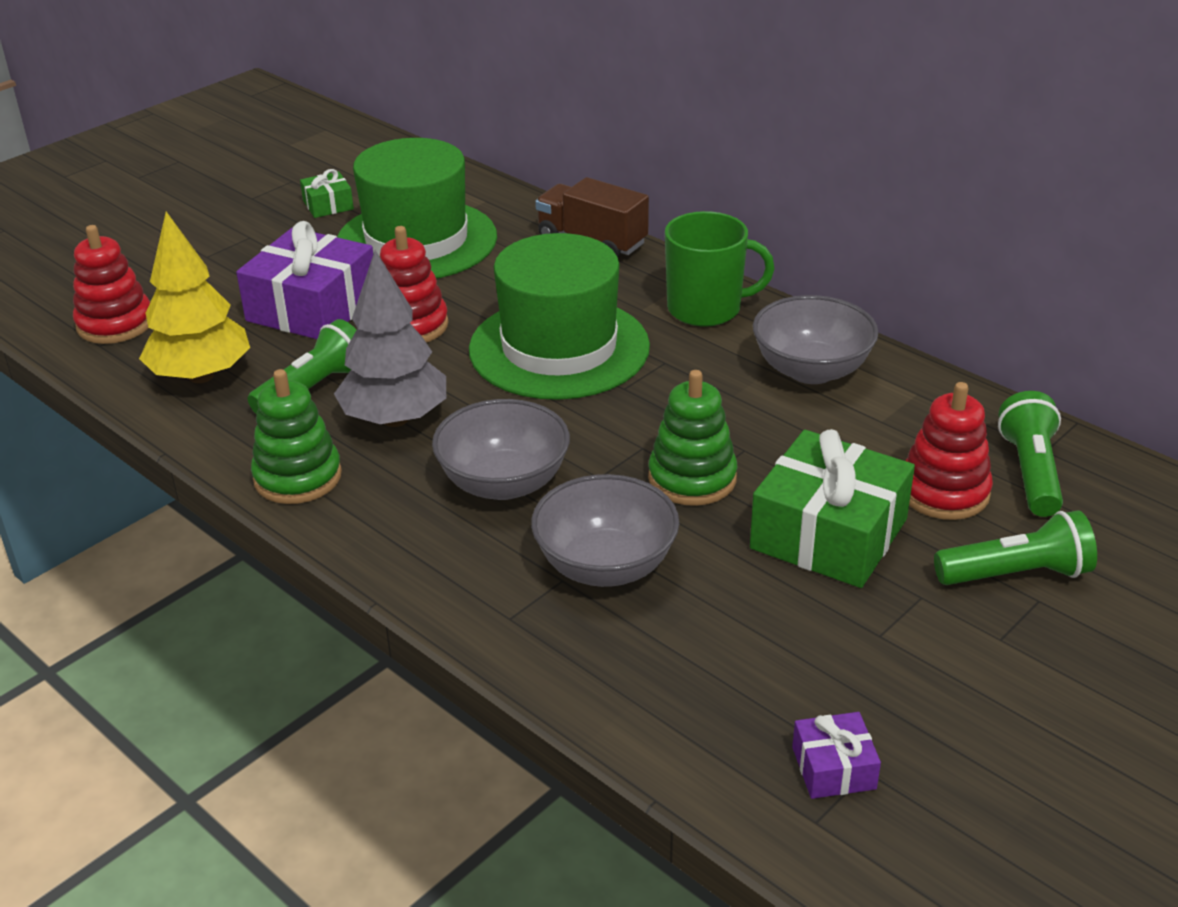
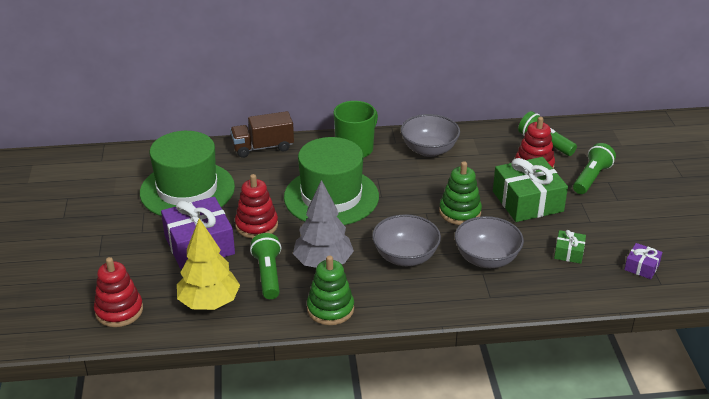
camera: 50 degrees left, 0 degrees up
green gift [300,169,354,218] -> green gift moved to [554,230,586,264]

